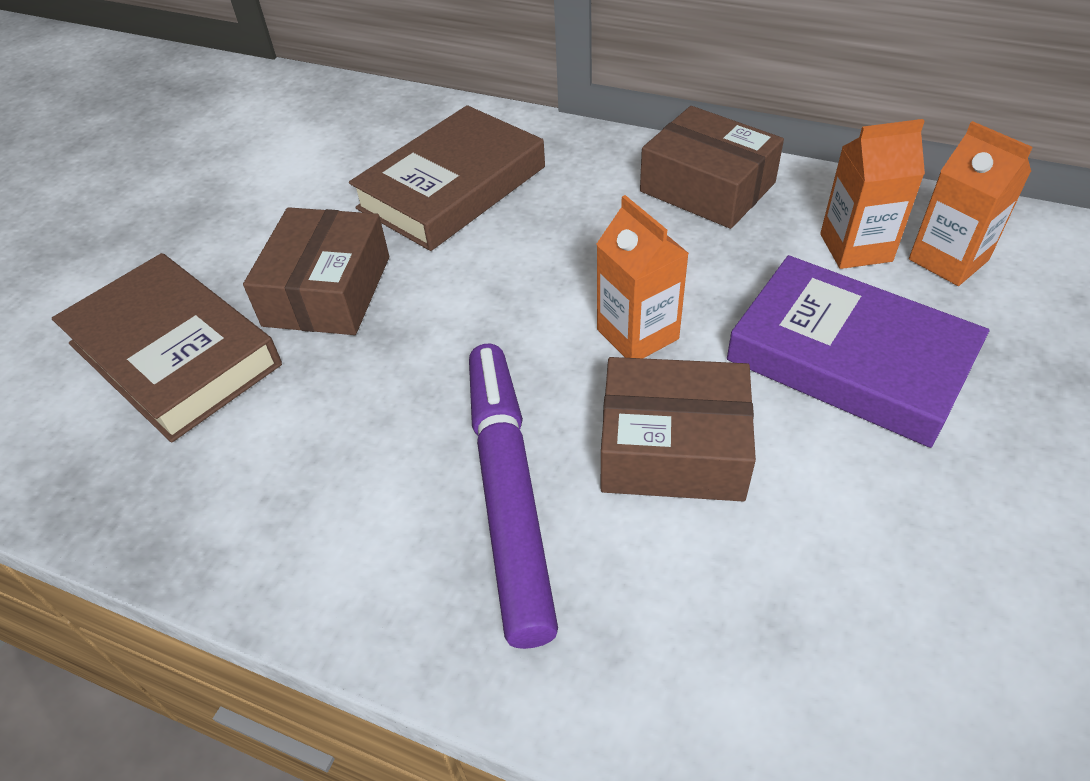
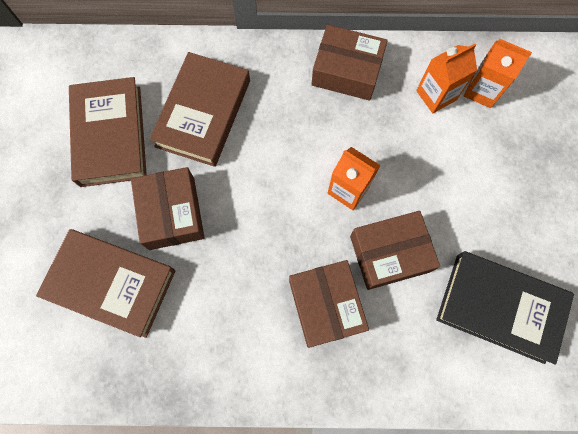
camera: 25 degrees left, 25 degrees up
purple marker [469,344,558,649] -> brown box [289,260,369,348]
purple book [727,255,989,448] -> none
none -> brown book [69,77,147,187]
none -> black book [436,251,574,365]

